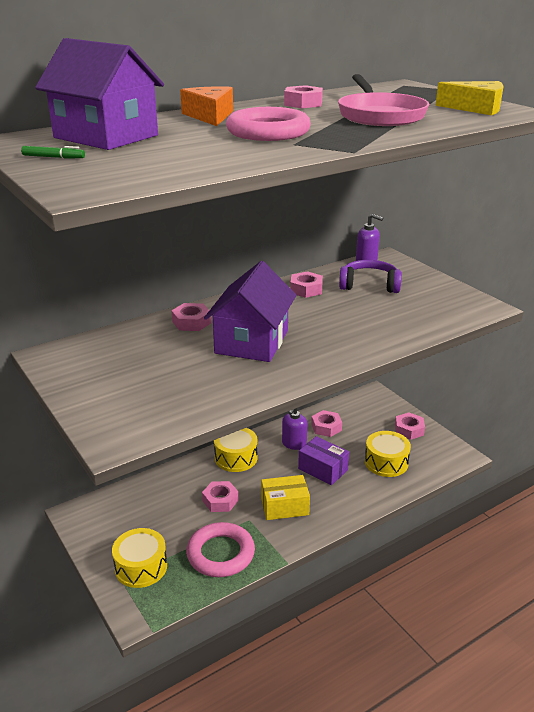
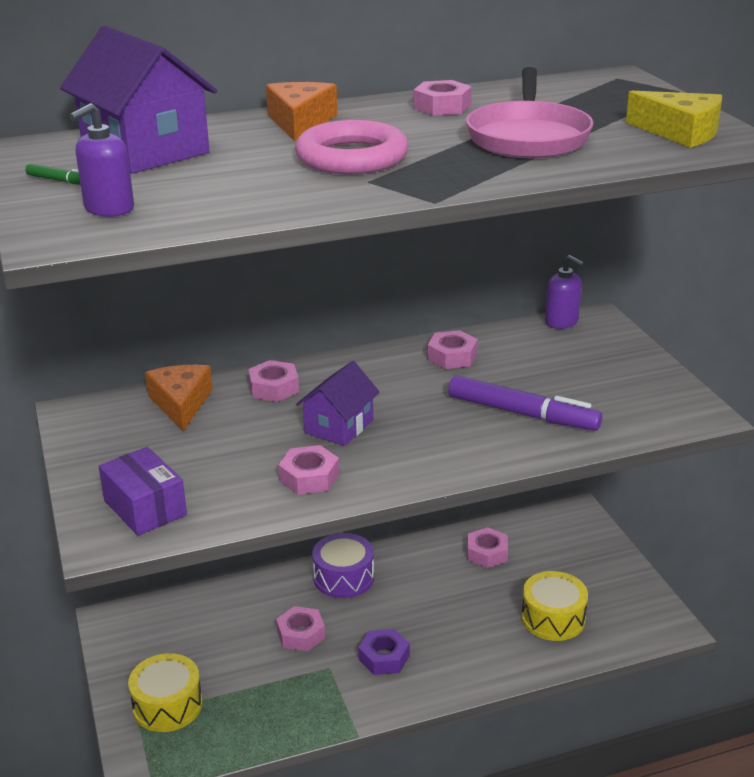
camera: 15 degrees right, 0 degrees up
pink ring [186,522,255,577] -> none
purple house [204,261,297,362] -> purple house [296,361,380,446], size x0.61
yellow drum [214,428,258,472] -> purple drum [312,533,374,598]
yellow box [261,475,310,520] -> purple nut [358,629,410,675]
purple soap dispenser [282,408,307,450] -> purple soap dispenser moved to [69,103,134,217]
purple box [298,436,349,485] -> purple box moved to [98,447,187,536]
purple headphones [339,260,402,293] -> none
pink nut [395,413,425,440] -> pink nut moved to [278,445,339,495]
none -> orange cheese [145,365,213,431]
none -> purple marker [448,375,602,431]

